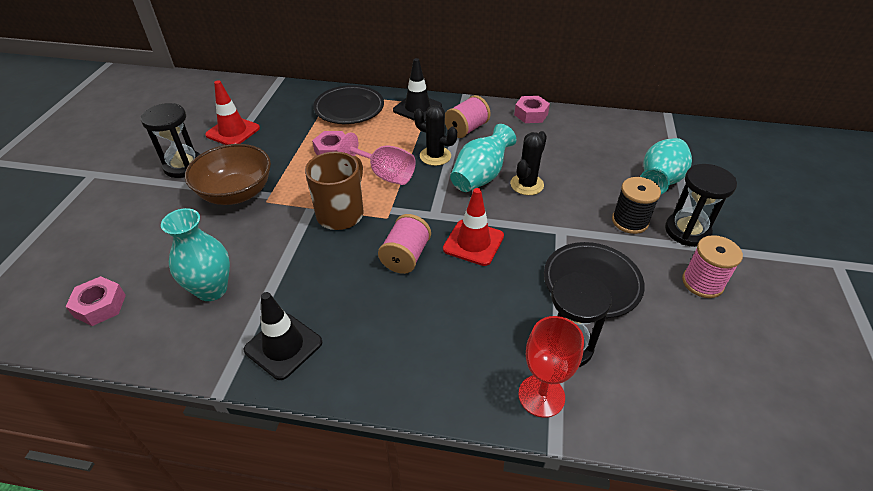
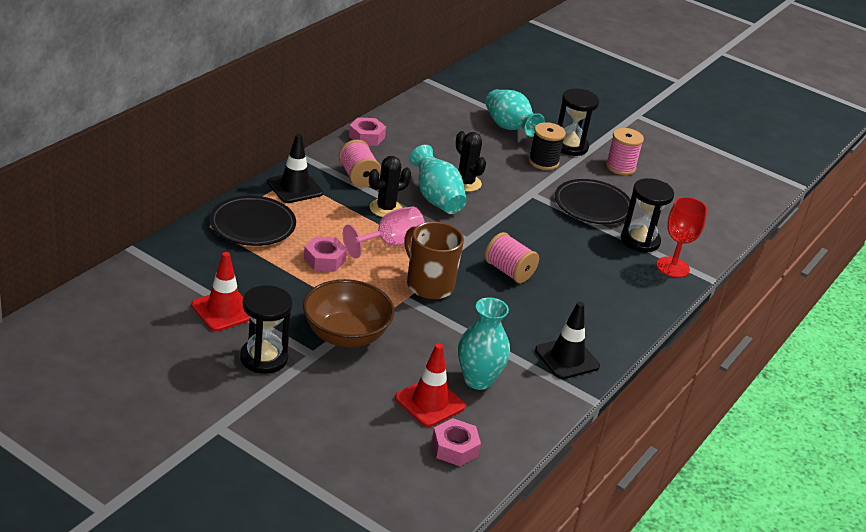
camera: 70 degrees left, 10 degrees down
red traffic cone [443,188,504,266] -> red traffic cone moved to [395,343,465,427]

